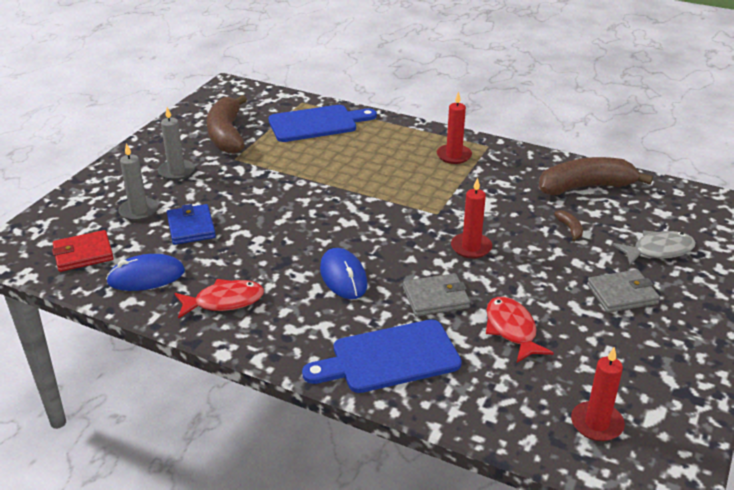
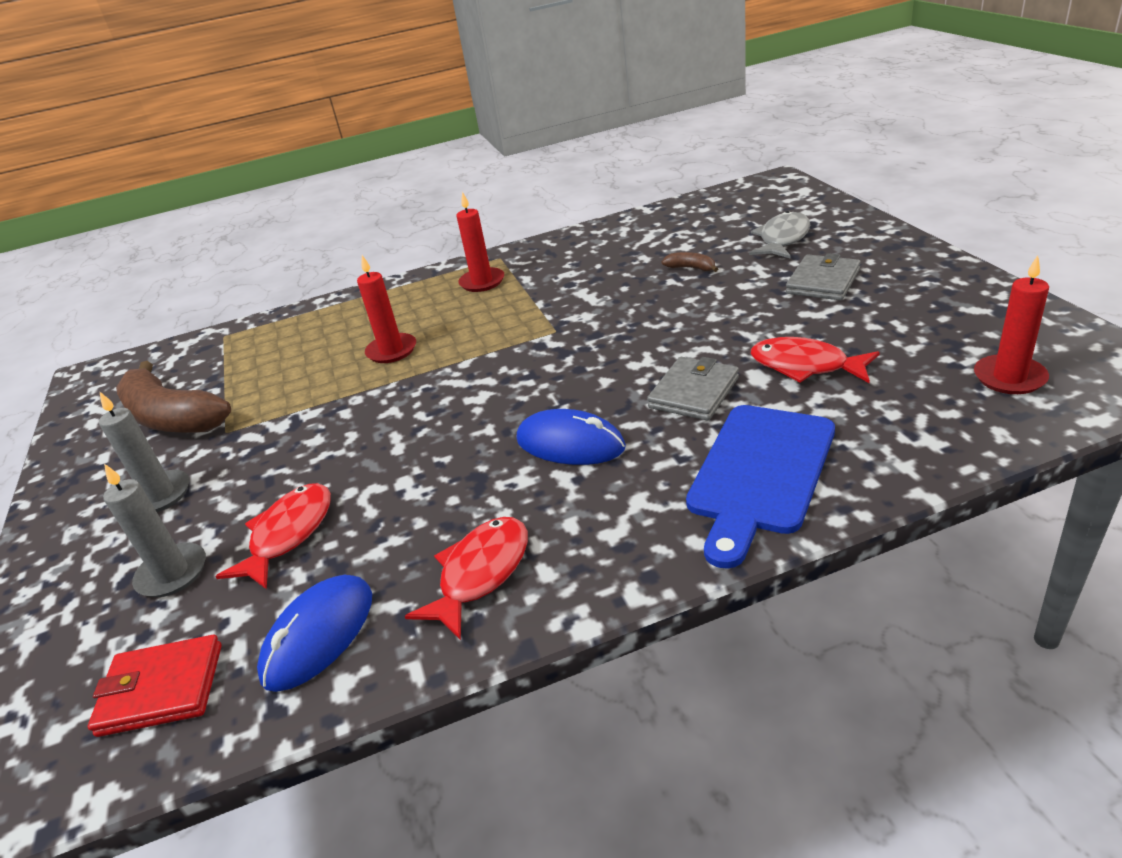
camera: 40 degrees left, 0 degrees up
red wallet [52,230,114,272] -> red wallet turned 60 degrees clockwise [88,635,222,737]
blue wallet [167,204,216,245] -> red fish [215,483,331,589]
blue cutting board [268,105,377,142] -> none
red candle [451,177,492,259] -> red candle moved to [357,255,416,363]
brown banana [539,157,653,195] -> none

